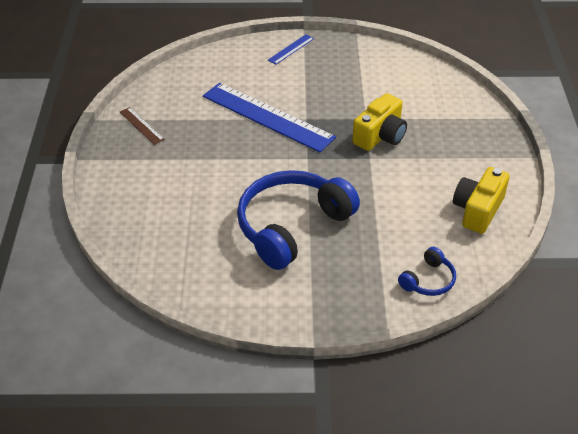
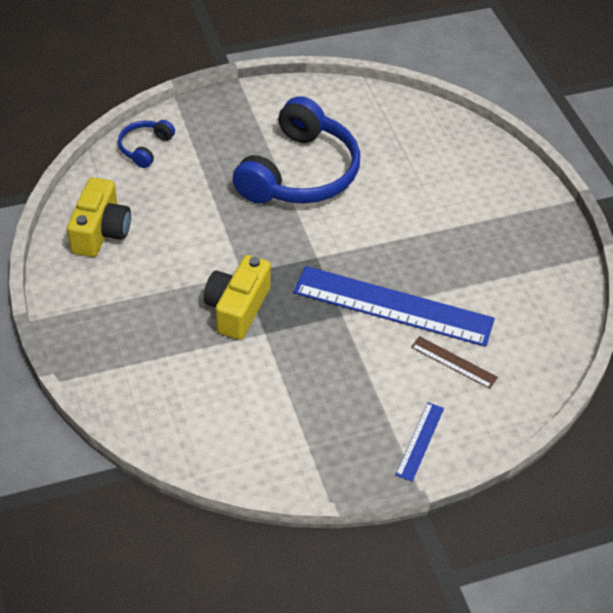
camera: 160 degrees right, 5 degrees up
brown ruler [120,107,165,145] -> brown ruler moved to [411,336,498,389]

